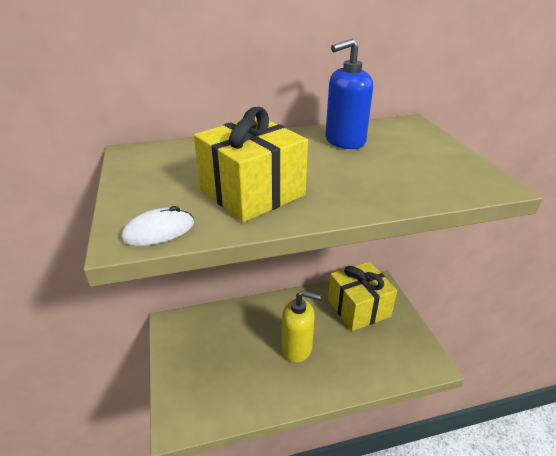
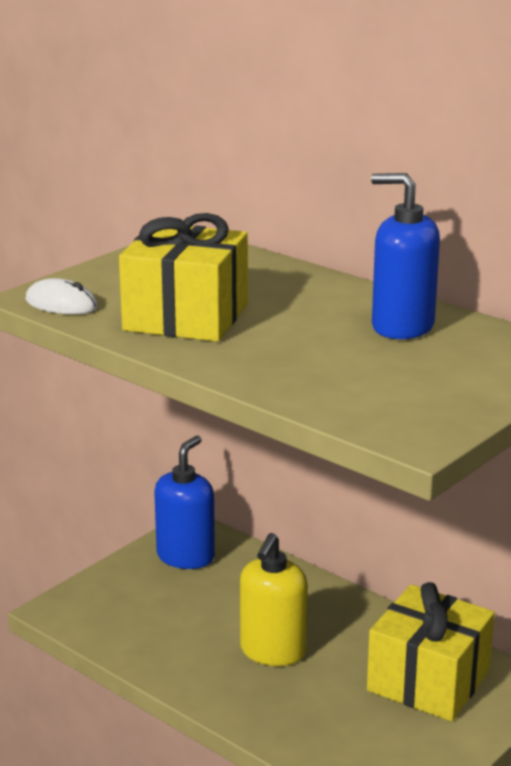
camera: 55 degrees right, 10 degrees down
yellow soap dispenser [282,290,321,363] -> yellow soap dispenser turned 45 degrees clockwise [240,533,308,666]
none -> blue soap dispenser [154,435,215,569]

